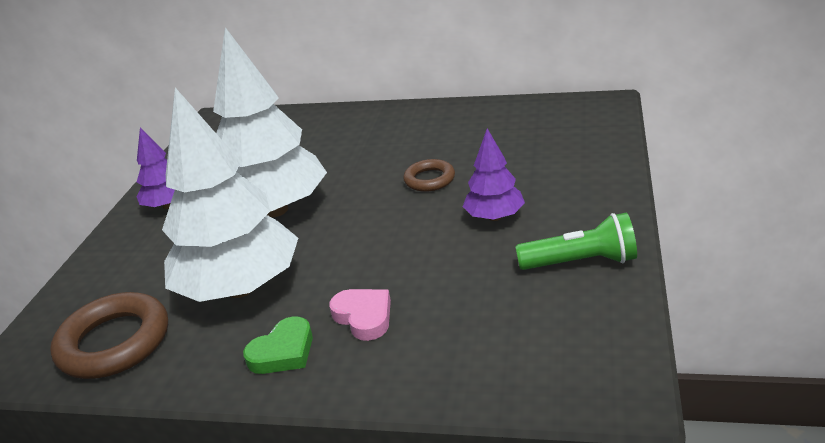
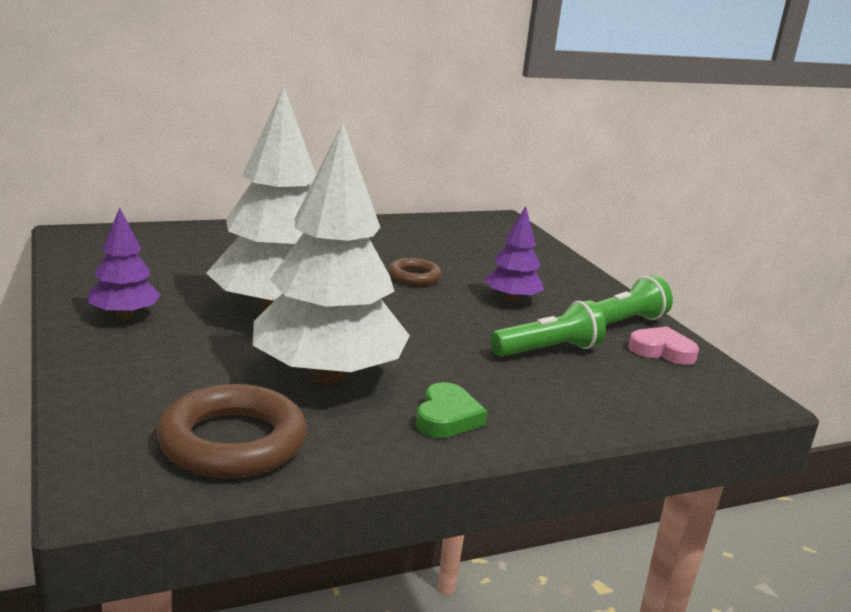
camera: 40 degrees left, 10 degrees down
pink heart [329,289,391,341] -> pink heart moved to [628,327,699,365]
none -> green flashlight [490,300,606,357]

